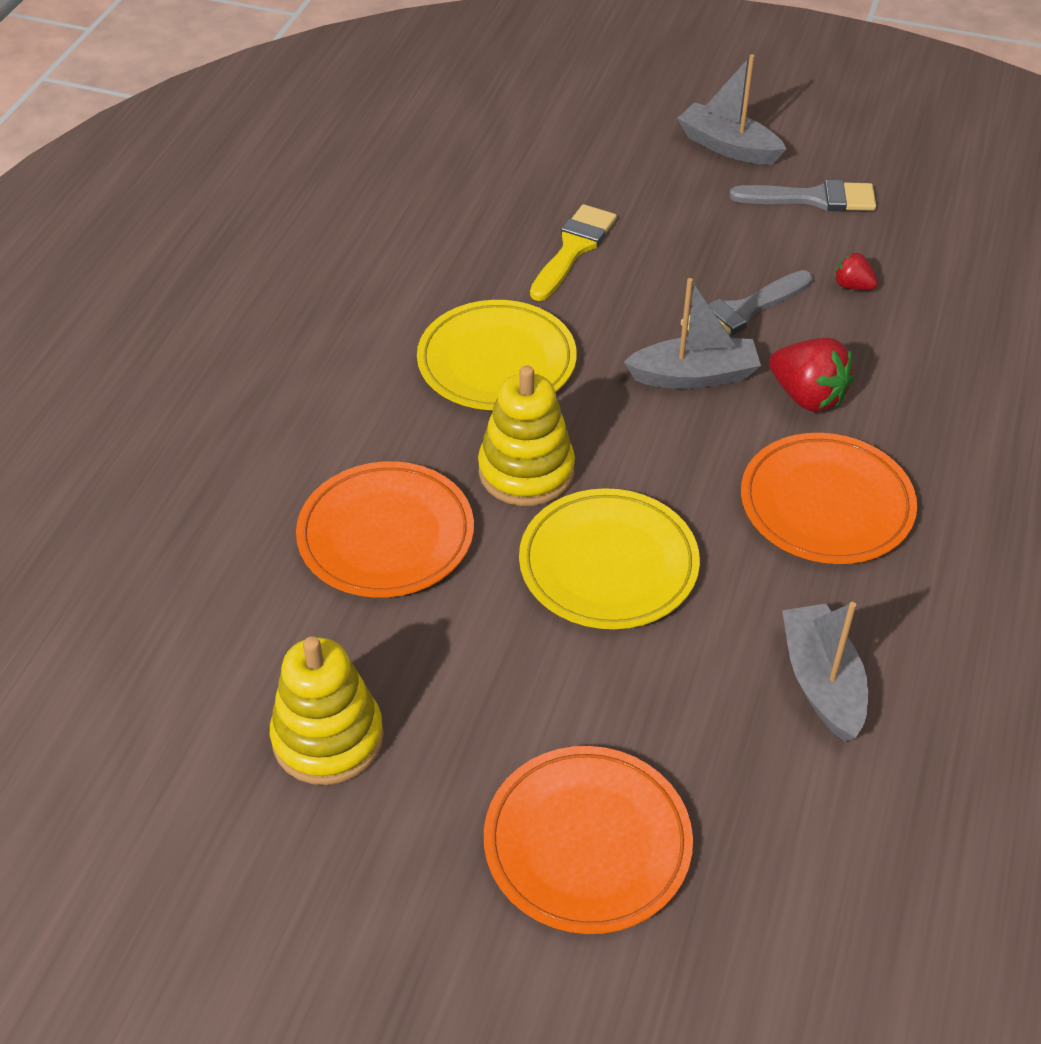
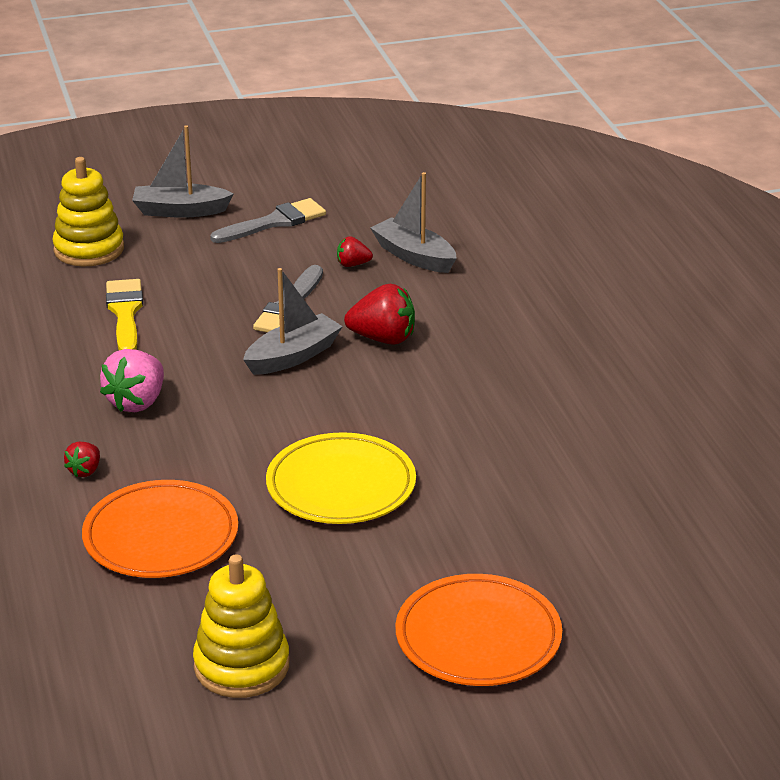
camera: 35 degrees left, 15 degrees down
yellow plate [417,300,577,410] -> pink strawberry [100,349,164,412]
yellow stacking toy [478,365,575,506] -> yellow stacking toy moved to [52,157,124,267]
orange plate [741,433,917,564] -> none
grey boat [782,602,868,742] -> grey boat moved to [371,172,457,273]
none -> red strawberry [64,441,100,477]

